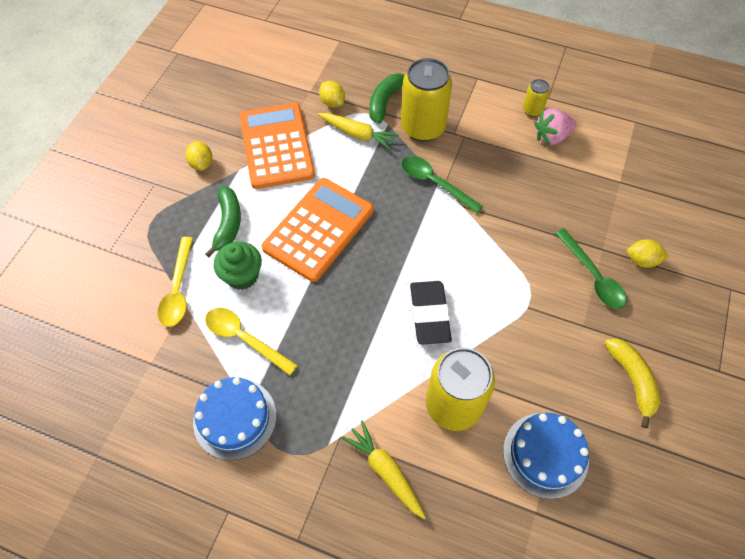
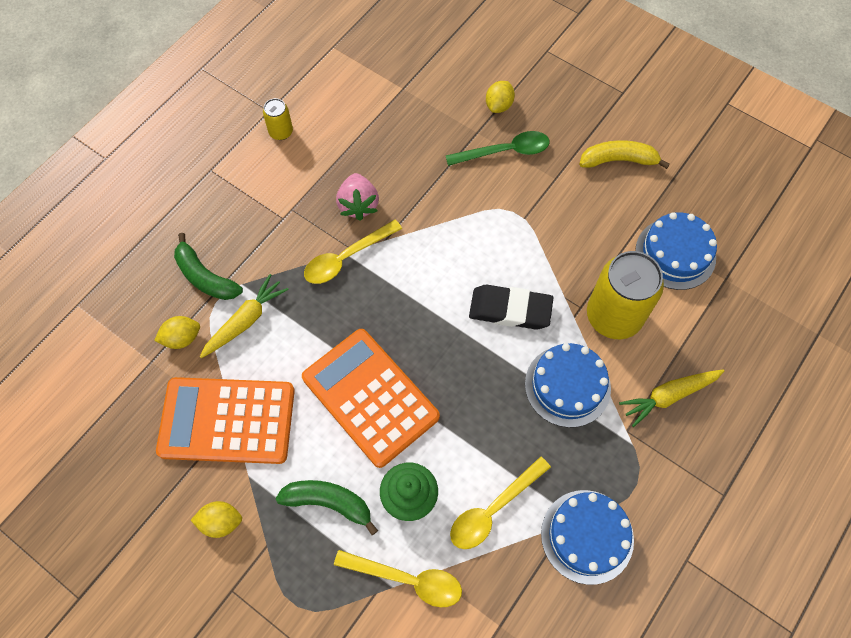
camera: 75 degrees left, 5 degrees up
yellow can [401,58,452,142] -> none
green spoon [401,156,483,214] -> yellow spoon [304,220,402,284]
pink strawberry [534,109,576,146] -> pink strawberry moved to [336,173,379,221]
none -> blue cake [525,343,611,428]

